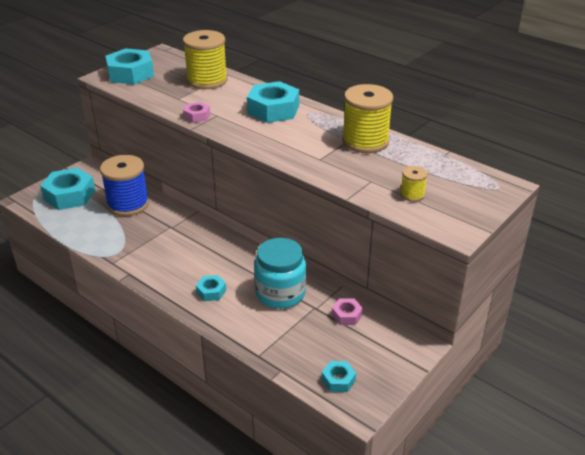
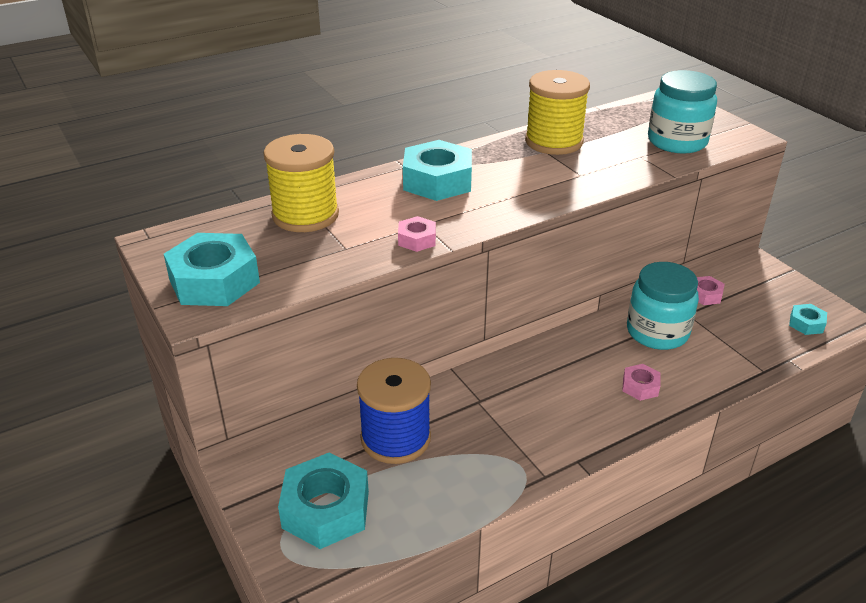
camera: 70 degrees left, 0 degrees up
turquoise nut [196,275,226,301] -> pink nut [622,364,660,401]
yellow spool [400,166,428,202] -> turquoise jar [648,70,717,154]

